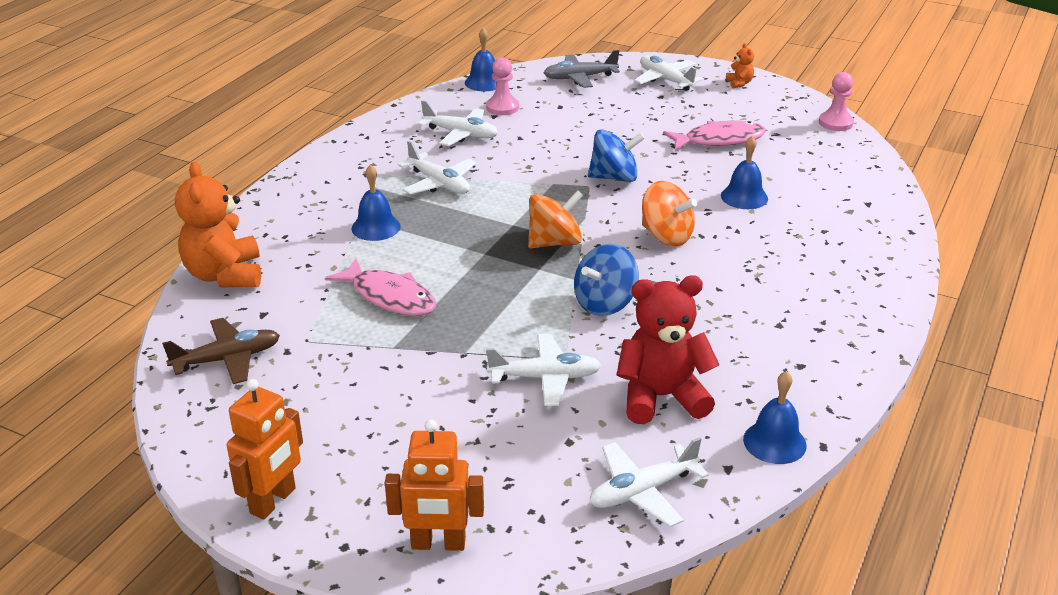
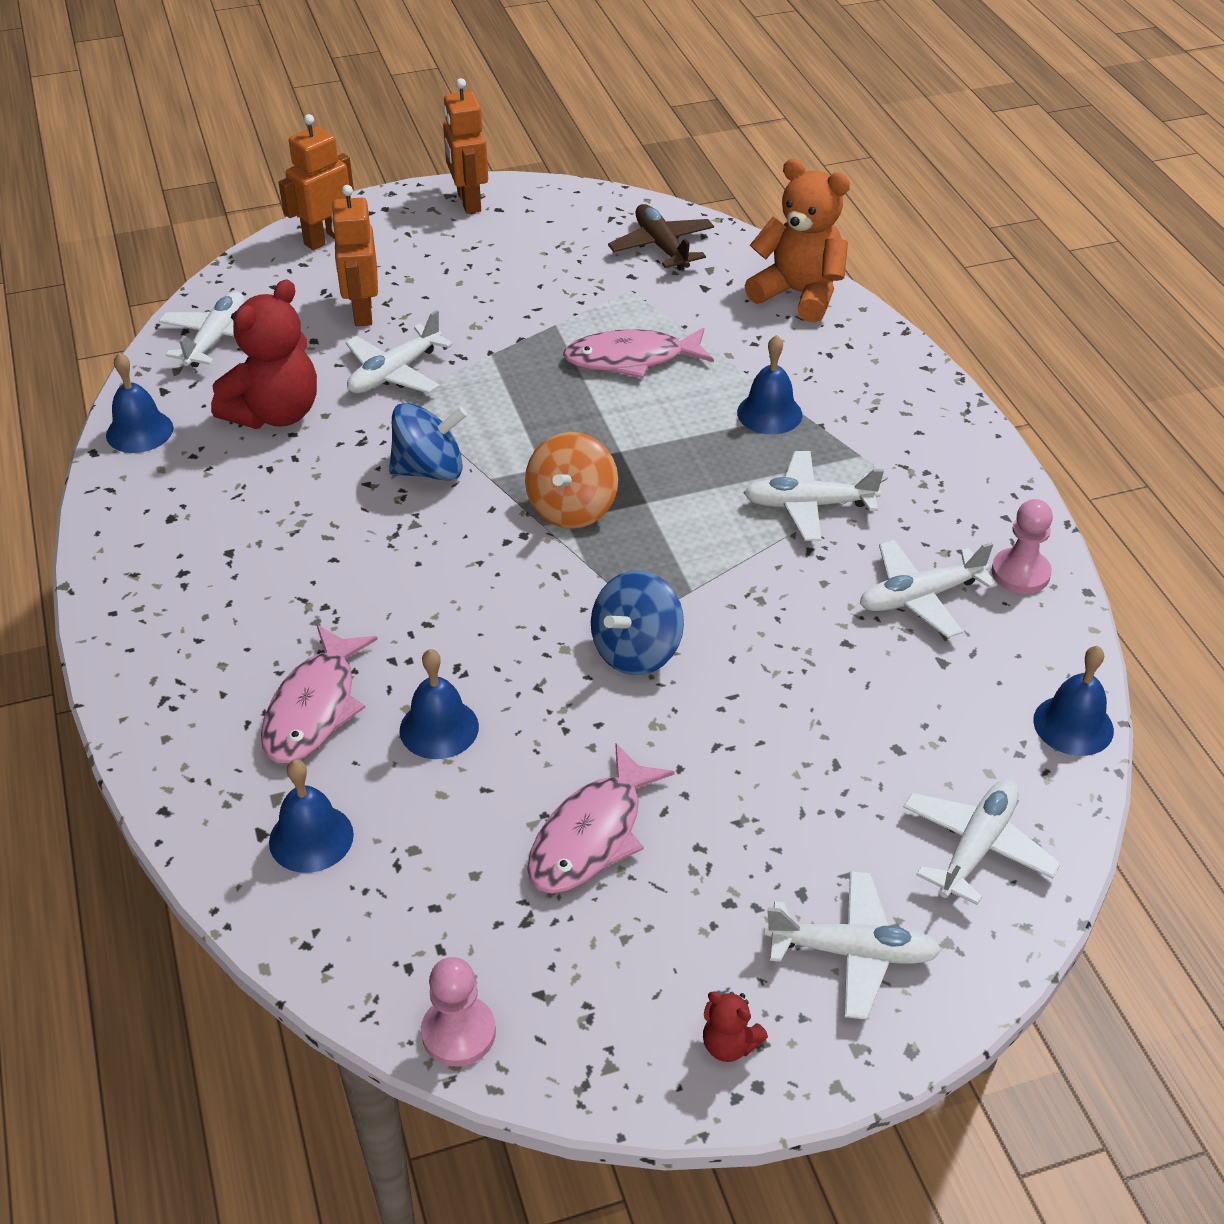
camera: 135 degrees right, 10 degrees up
brown plane [162,318,280,384] -> brown plane turned 135 degrees clockwise [608,204,714,270]
pink pawn [486,57,519,115] -> pink pawn moved to [992,499,1053,594]
grey plane [544,50,620,88] -> white plane [903,779,1061,905]
blue spinning top [574,244,639,316] -> blue spinning top turned 75 degrees clockwise [389,403,467,481]
orange spinning top [642,181,697,246] -> none
orange teddy bear [726,43,754,88] -> red teddy bear [703,992,768,1062]
none -> pink fish [261,625,378,763]
none -> blue bell [269,759,354,873]
none -> orange robot [331,185,378,326]

